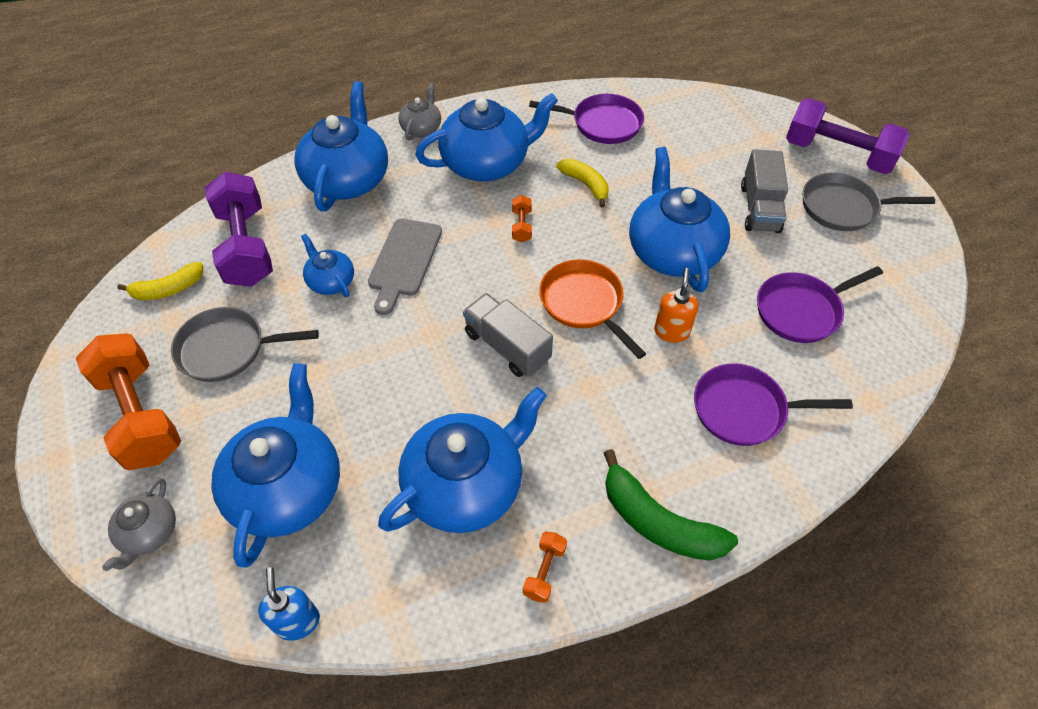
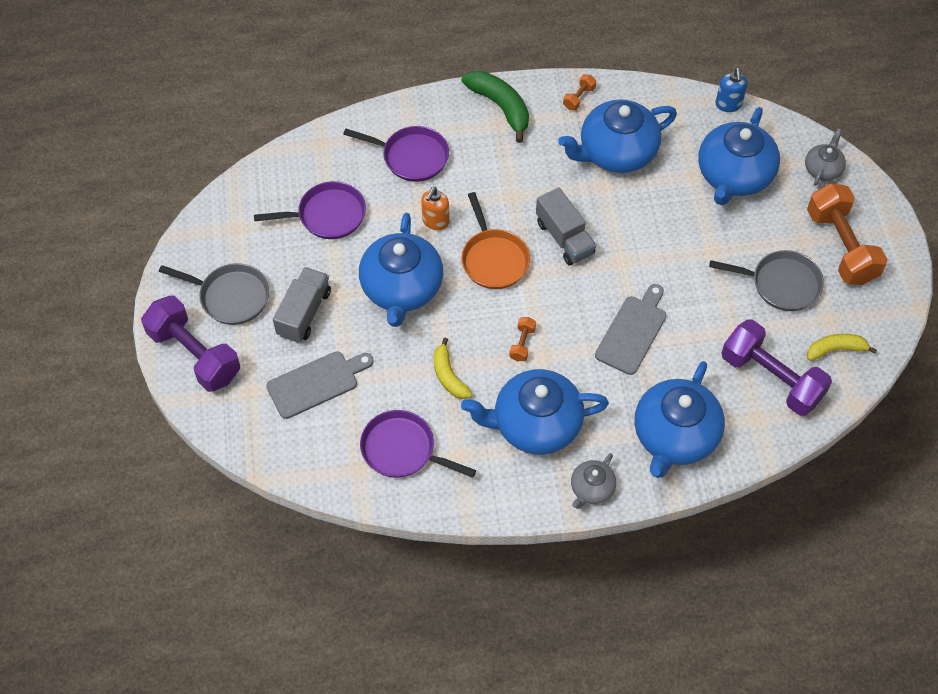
camera: 165 degrees left, 5 degrees up
purple dumbbell [205,172,273,287] -> purple dumbbell turned 45 degrees counterclockwise [722,319,832,416]
blue teapot [301,234,354,297] -> none
none -> grey cutting board [266,351,374,419]

